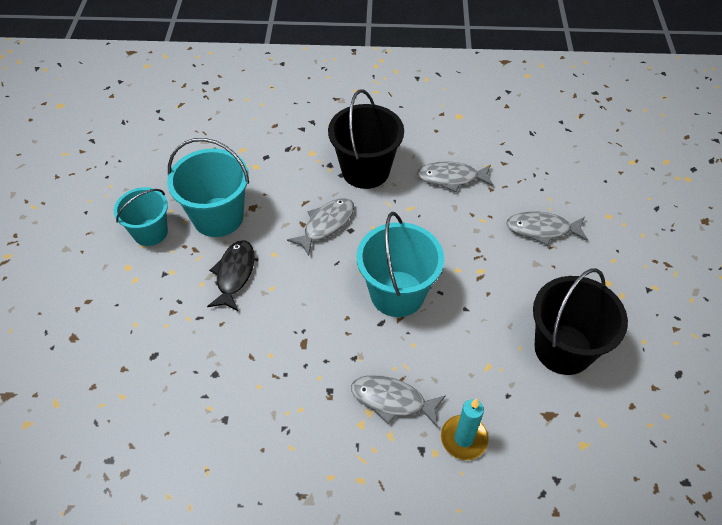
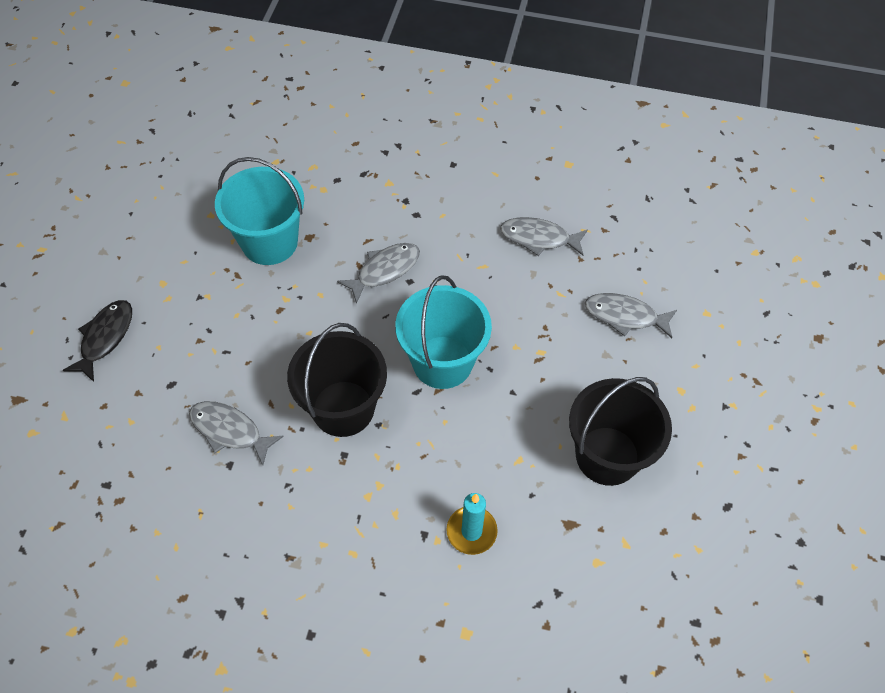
camera: 10 degrees right, 5 degrees up
turquoise bucket [114,187,168,246] -> none
black fish [207,240,254,311] -> black fish moved to [63,300,132,382]
black bucket [328,90,404,189] -> black bucket moved to [287,323,387,437]
grey fish [351,375,446,428] -> grey fish moved to [189,401,284,465]

